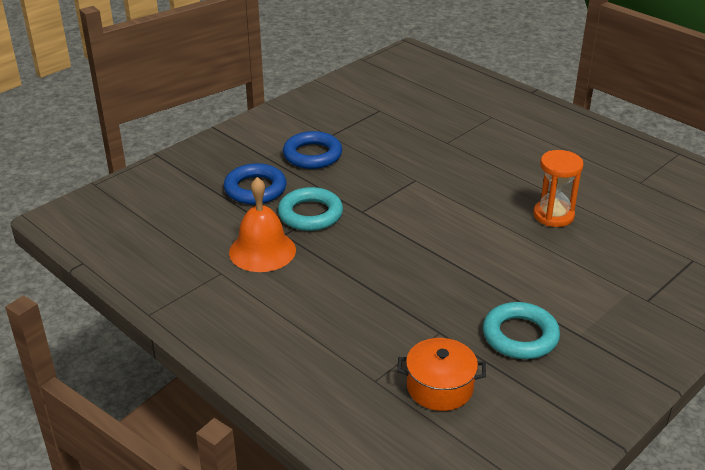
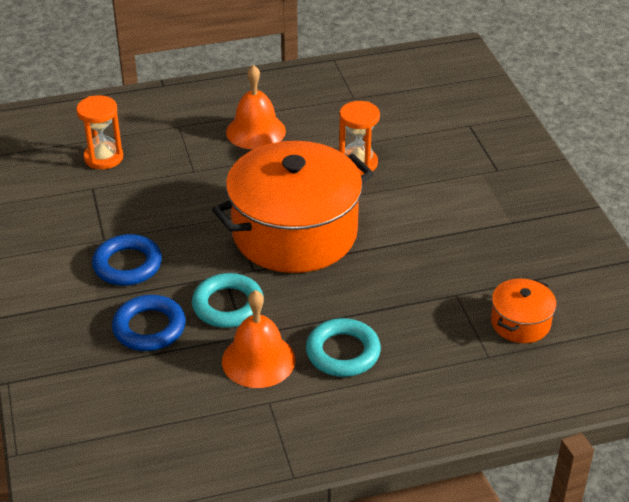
camera: 60 degrees left, 5 degrees up
turquoise ring [483,302,560,359] -> turquoise ring moved to [306,318,381,377]
none -> orange hourglass [76,95,123,169]
none -> orange pot [212,141,374,273]
none -> orange bell [226,65,286,150]

